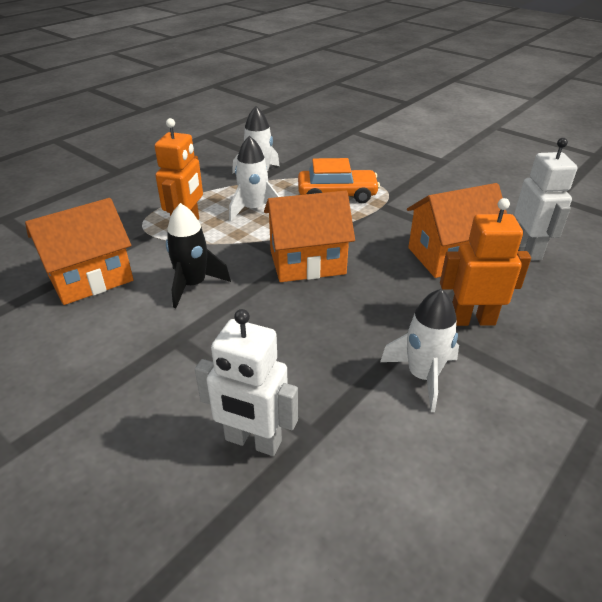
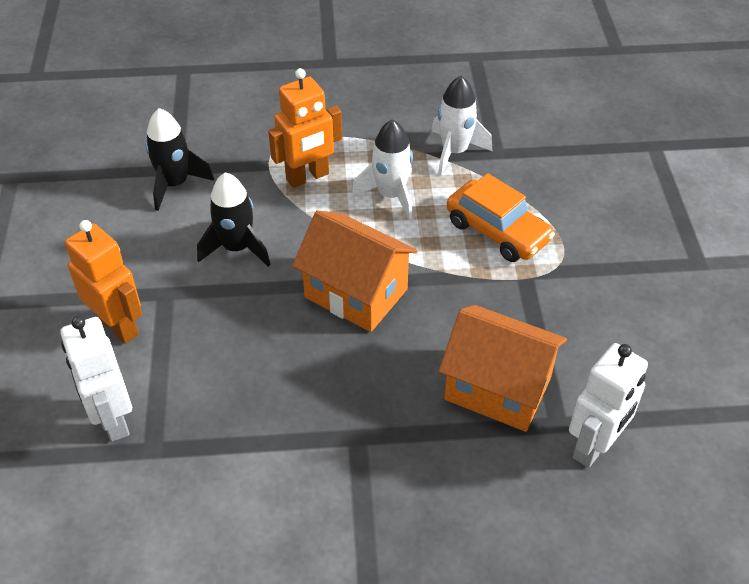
camera: 45 degrees right, 10 degrees up
orange house [25,198,134,305] -> black rocket [145,108,214,211]
white rocket [380,289,459,412] -> none
orange robot [440,198,531,326] -> orange robot moved to [65,220,142,344]

